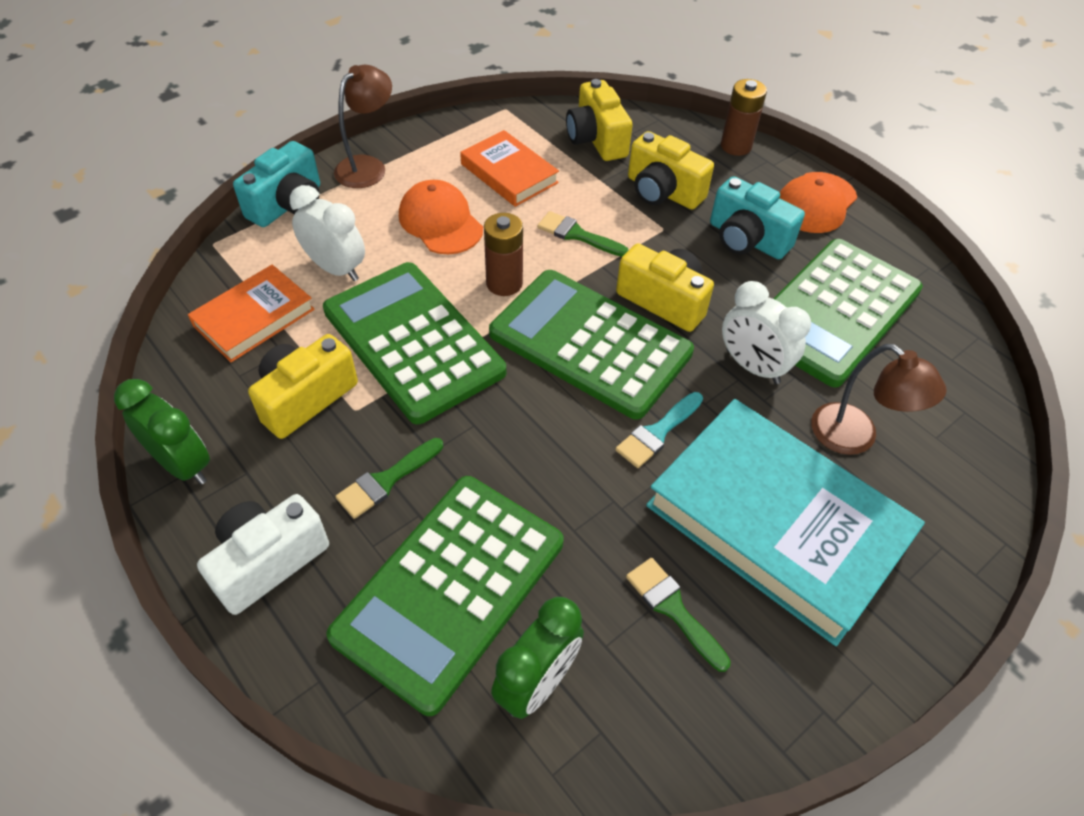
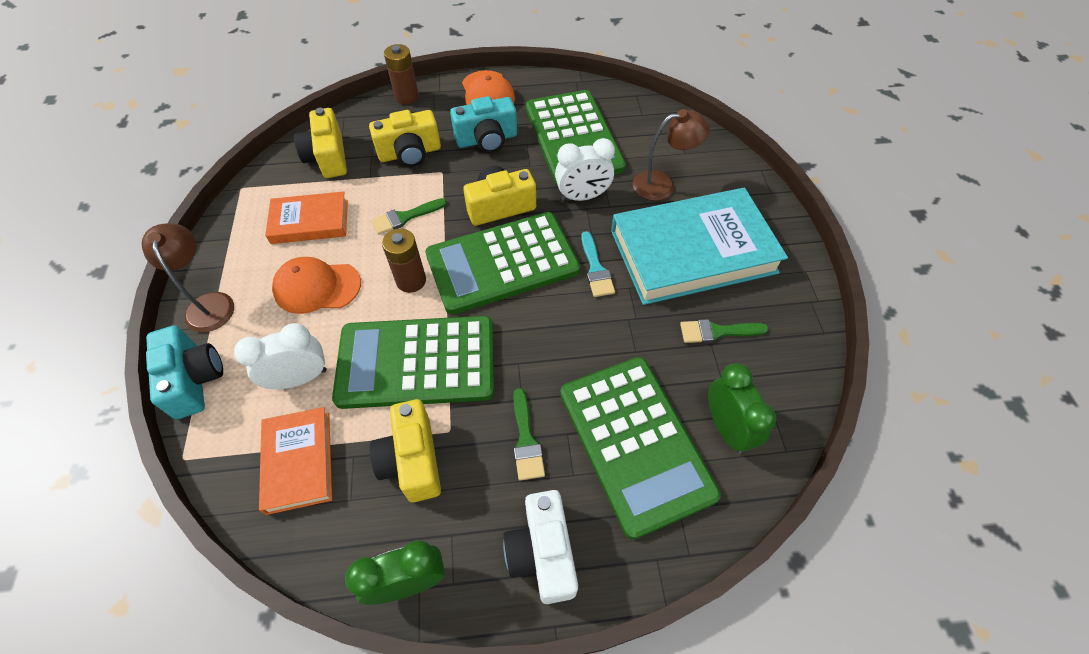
camera: 55 degrees left, 5 degrees up
yellow camera [566,79,633,161] -> yellow camera turned 60 degrees clockwise [294,108,347,178]

